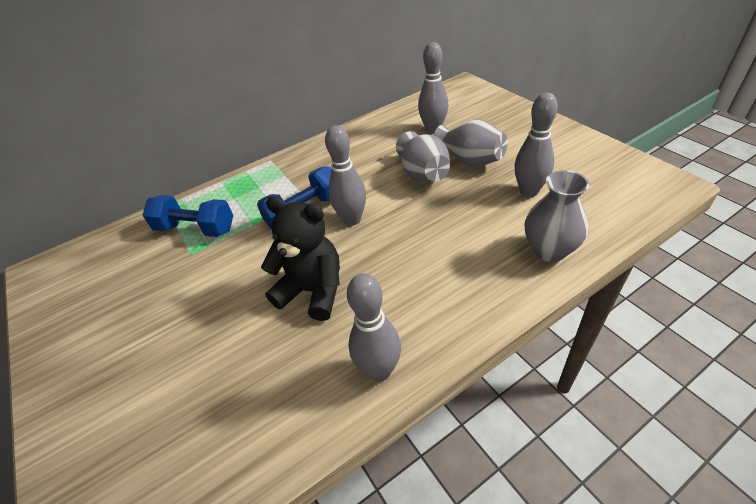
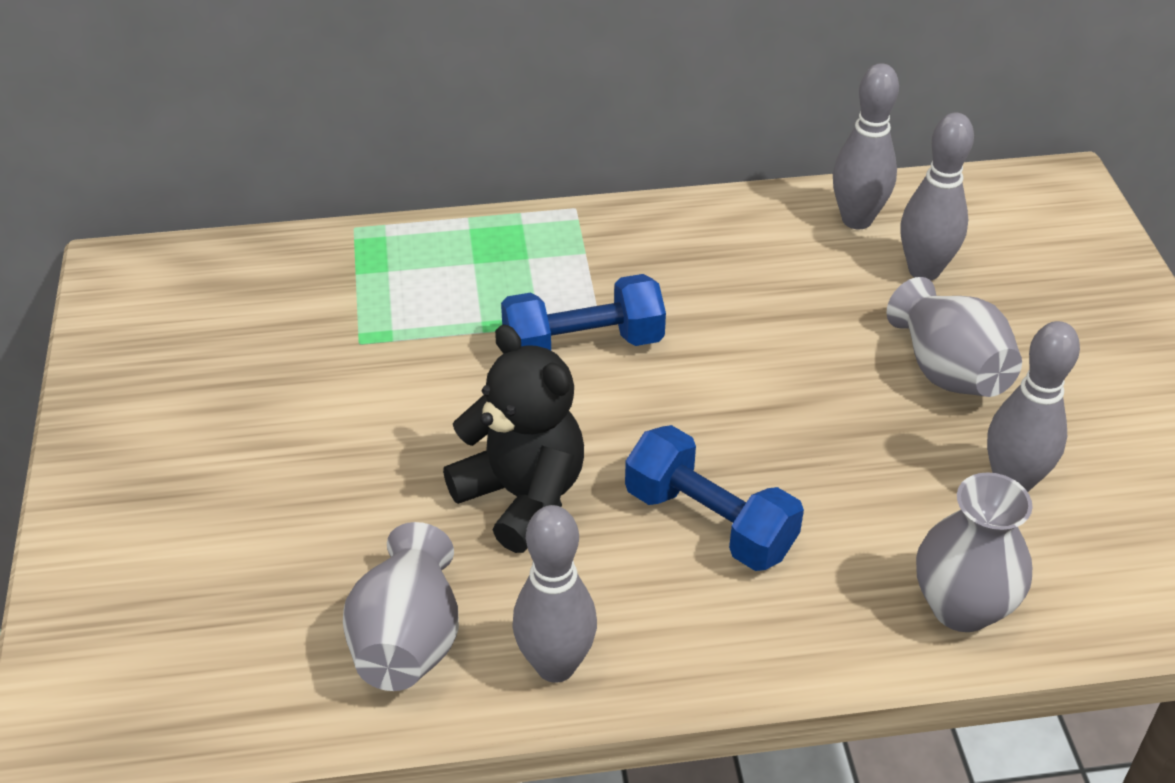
camera: 20 degrees right, 0 degrees up
blue dumbbell [143,195,233,237] -> blue dumbbell moved to [625,425,804,571]
grey bowling pin [325,125,366,226] -> grey bowling pin moved to [833,63,899,229]
grey vase [396,131,450,183] -> grey vase moved to [343,522,459,691]

